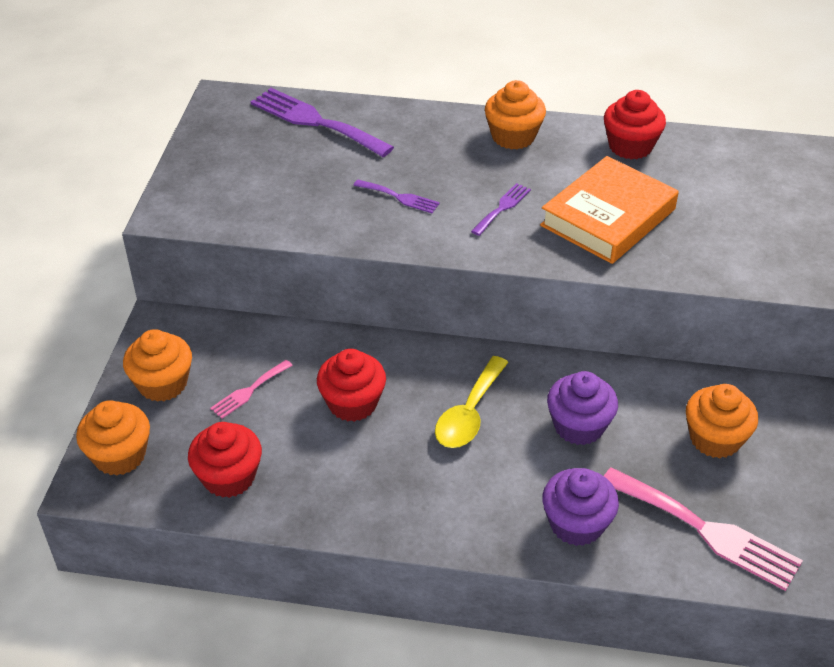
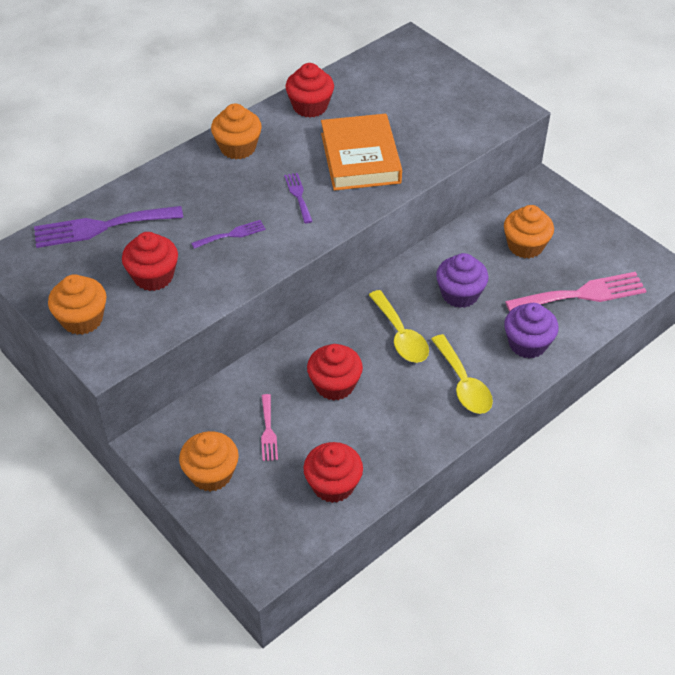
camera: 50 degrees left, 5 degrees up
orange cupcake [76,400,150,476] -> orange cupcake moved to [48,274,106,335]
none -> red cupcake [122,232,178,291]
none -> yellow spoon [431,334,493,414]

